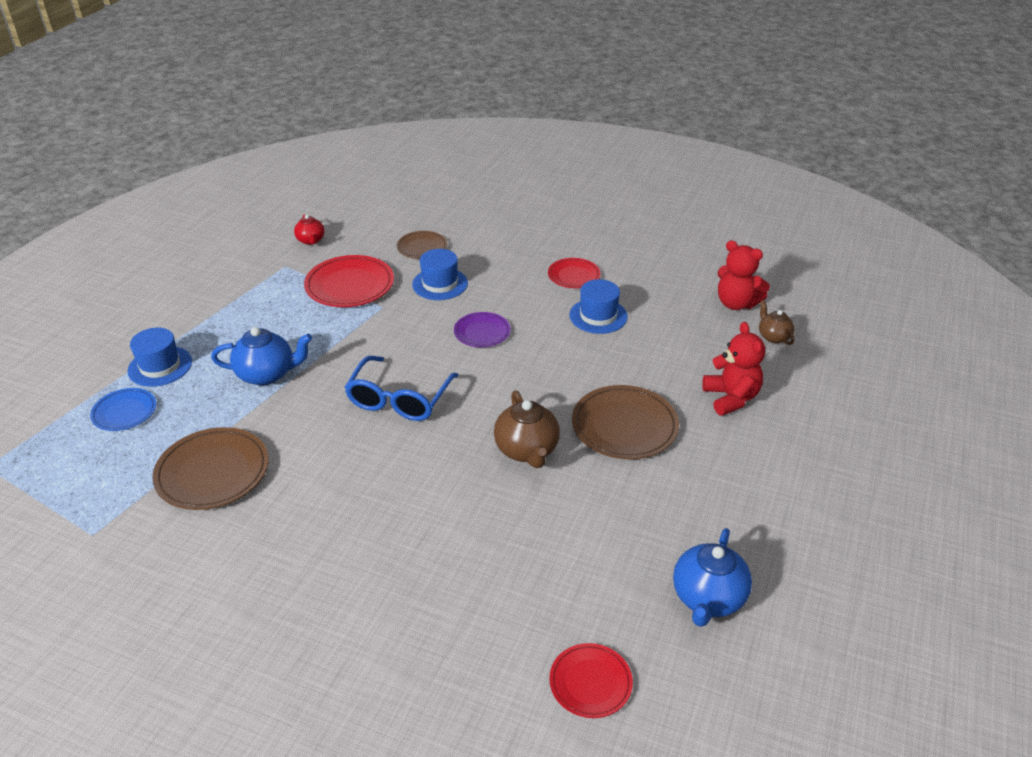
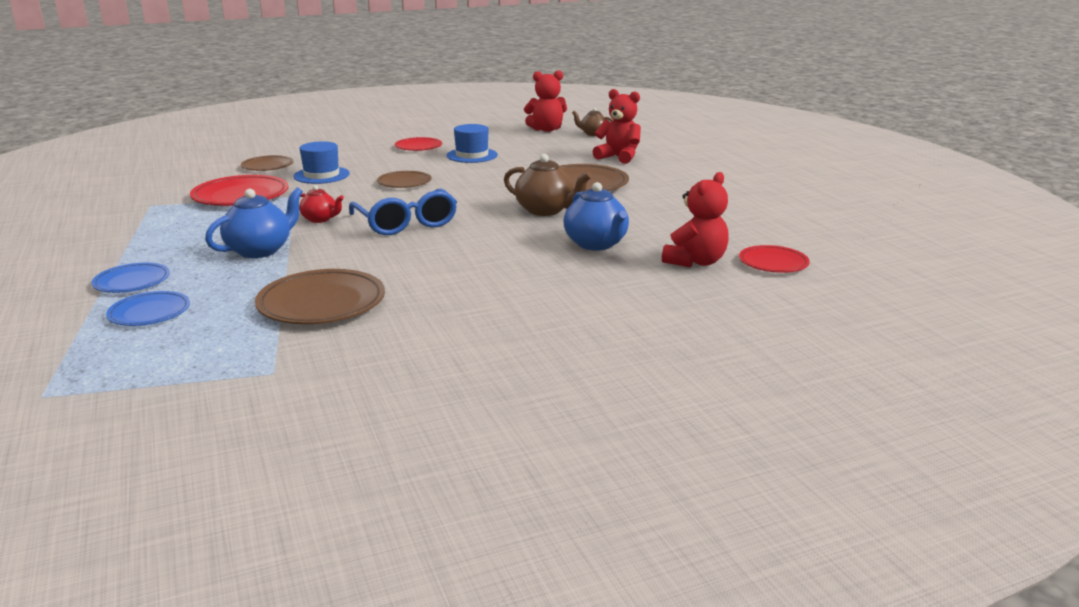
camera: 45 degrees left, 15 degrees down
blue hat [127,328,192,387] -> blue plate [91,263,170,293]
red teapot [294,215,325,245] -> red teapot moved to [299,185,344,223]
purple plate [454,312,511,347] -> brown plate [377,171,431,188]
blue teapot [673,528,752,627] -> blue teapot moved to [563,182,629,251]
none -> red teddy bear [662,172,729,267]

